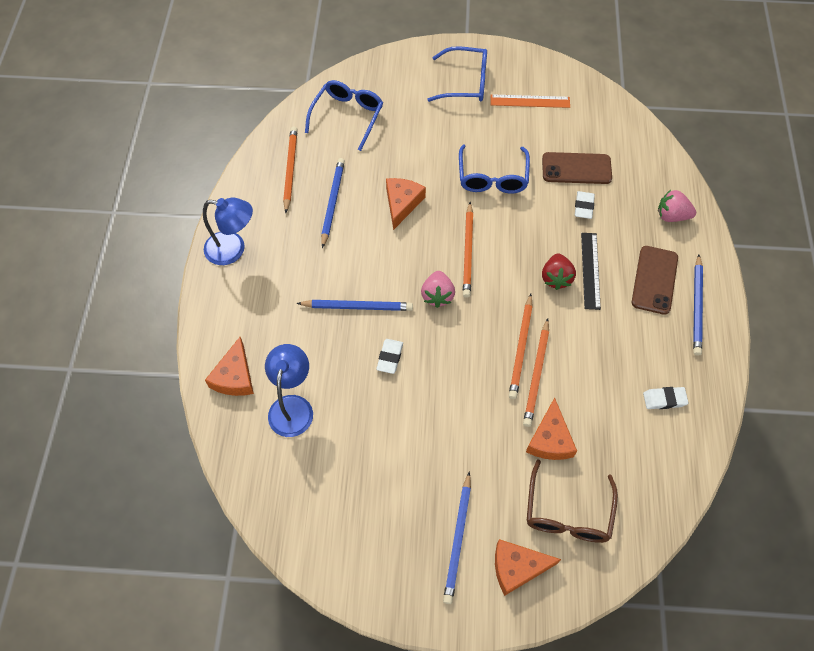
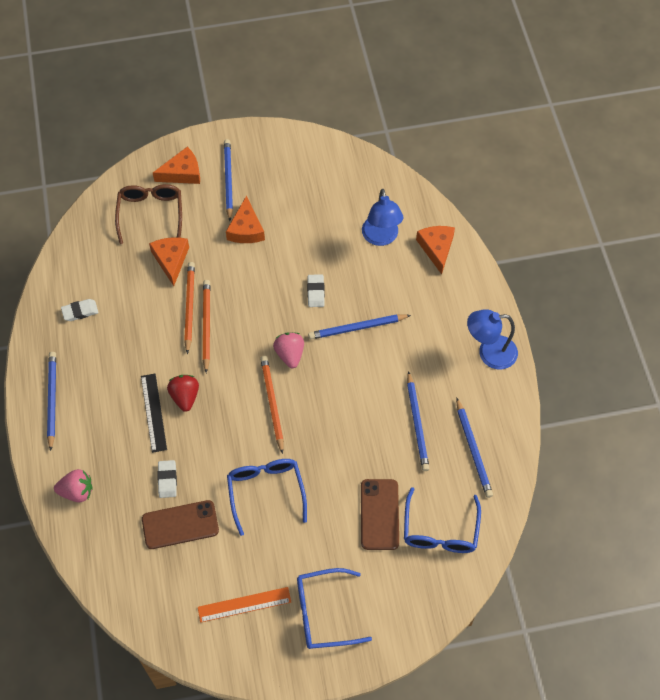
camera: 165 degrees right, 0 degrees up
orange pencil [283,126,298,213] -> blue pencil [456,397,493,498]
orange cheese [386,178,426,230] -> orange cheese moved to [226,195,265,243]
brown phone [632,246,678,315] -> brown phone moved to [361,479,399,550]

